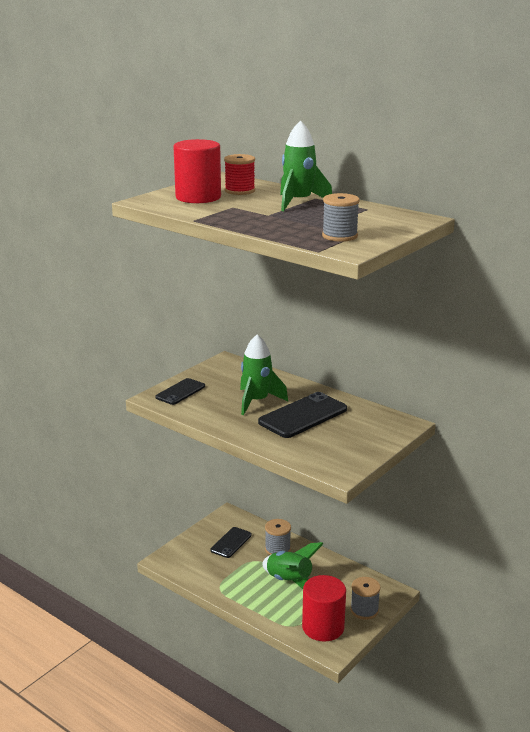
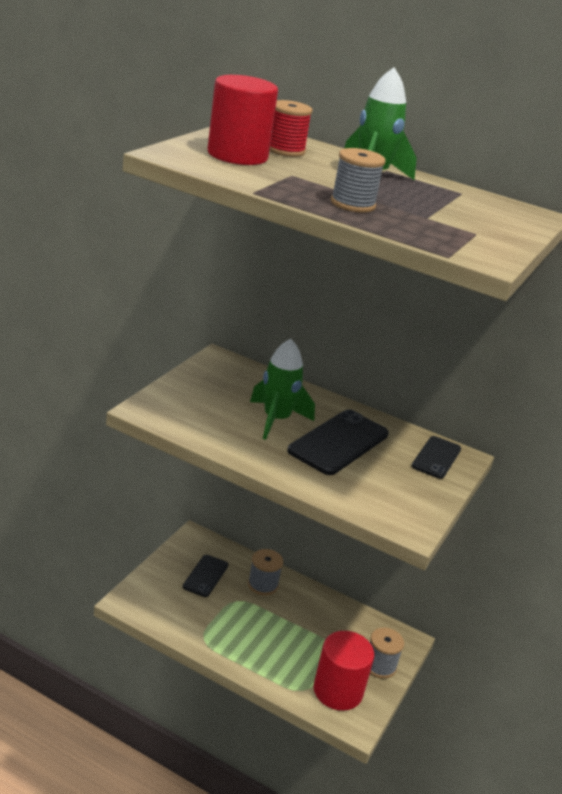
camera: 15 degrees left, 5 degrees up
black phone [155,378,205,405] -> black phone moved to [412,436,461,479]
green rocket [262,542,324,589] -> none
grey spool [322,193,360,242] -> grey spool moved to [331,148,386,212]

